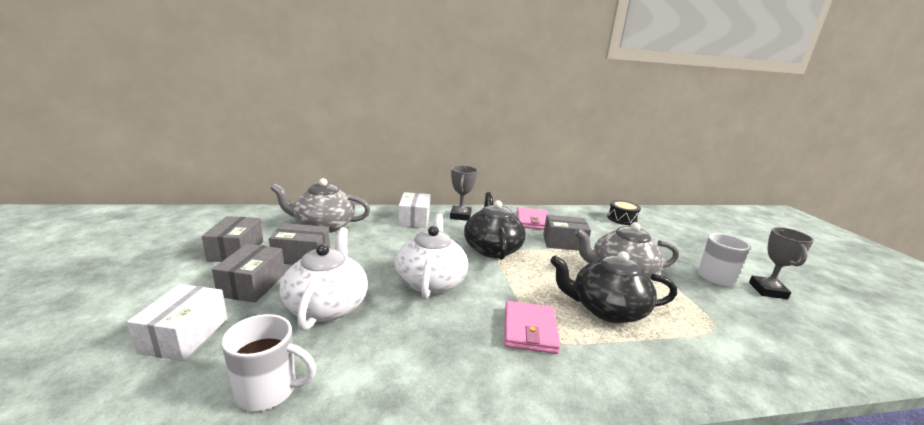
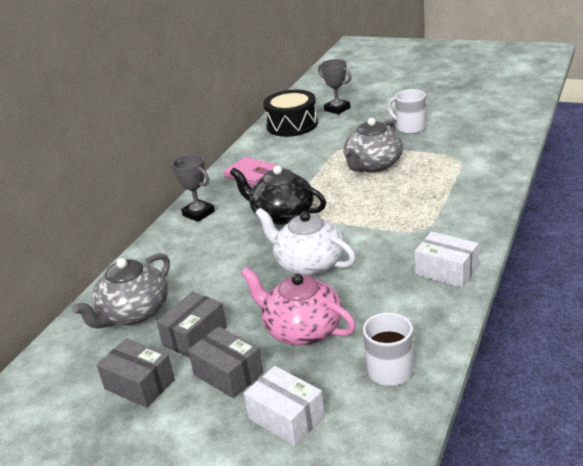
camera: 50 degrees left, 10 degrees up
white teapot [279,227,368,331] -> pink teapot [241,267,356,345]
white box [398,192,430,228] -> white box moved to [415,231,479,288]
pink wallet [504,301,560,354] -> none
grey box [543,215,591,251] -> none
black teapot [550,251,677,323] -> none
black drum [607,200,641,225] -> black drum [263,90,318,137], size x1.69
grey trophy [749,227,814,299] -> grey trophy moved to [318,59,351,115]

